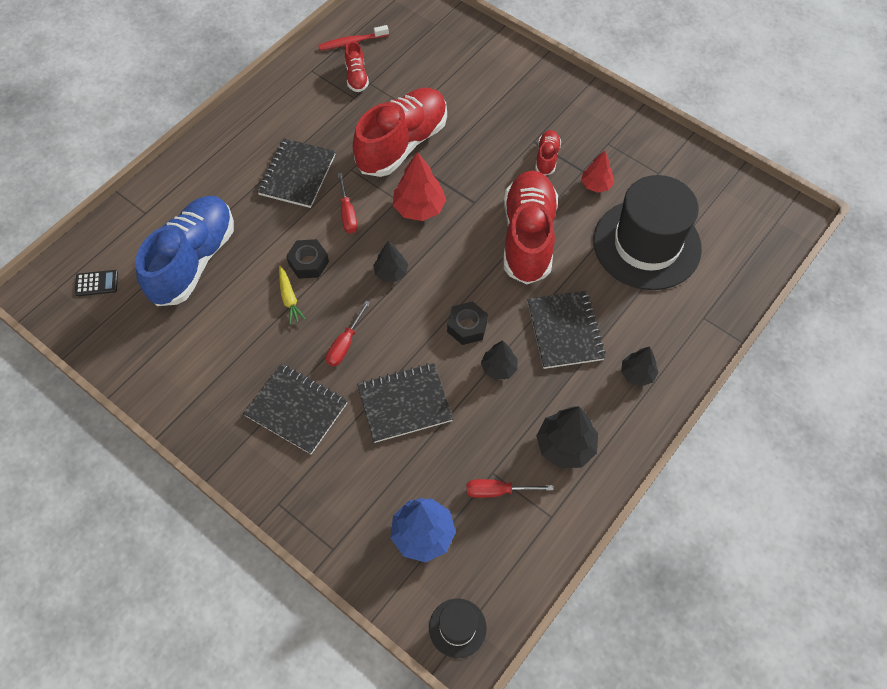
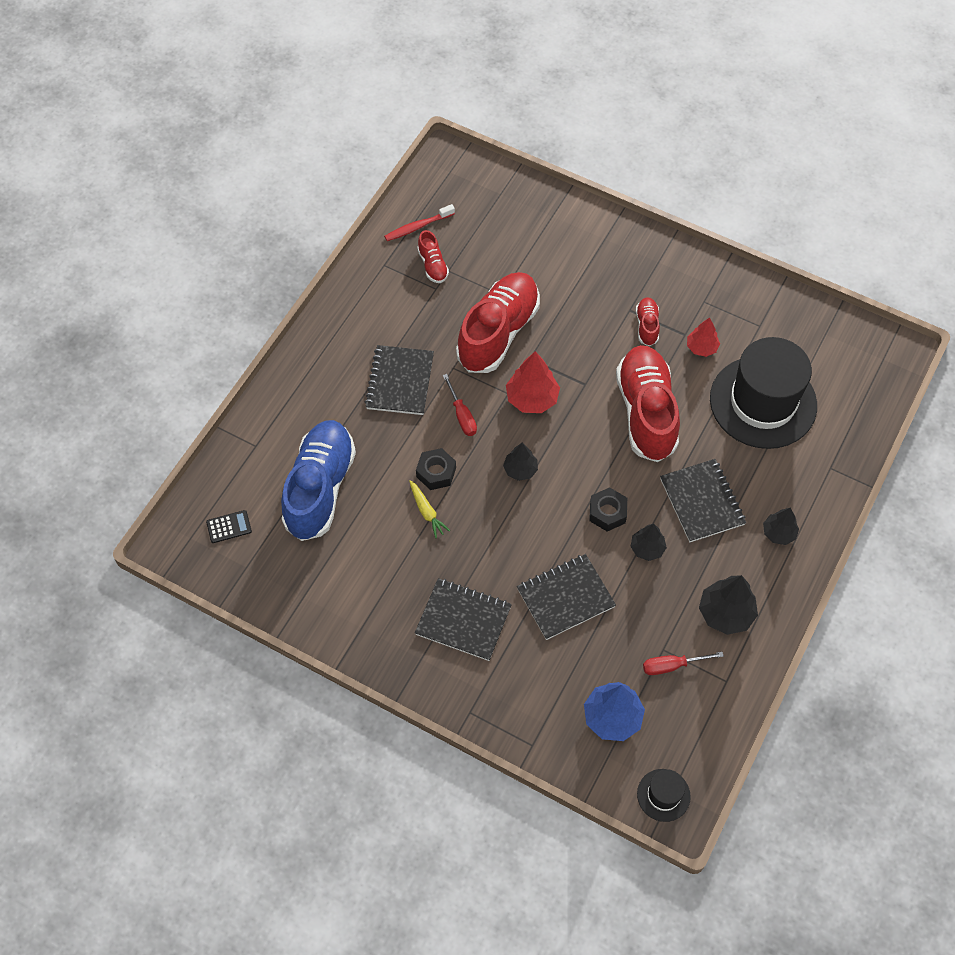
camera: 10 degrees left, 0 degrees up
red screwdriver [326,301,370,366] -> none

